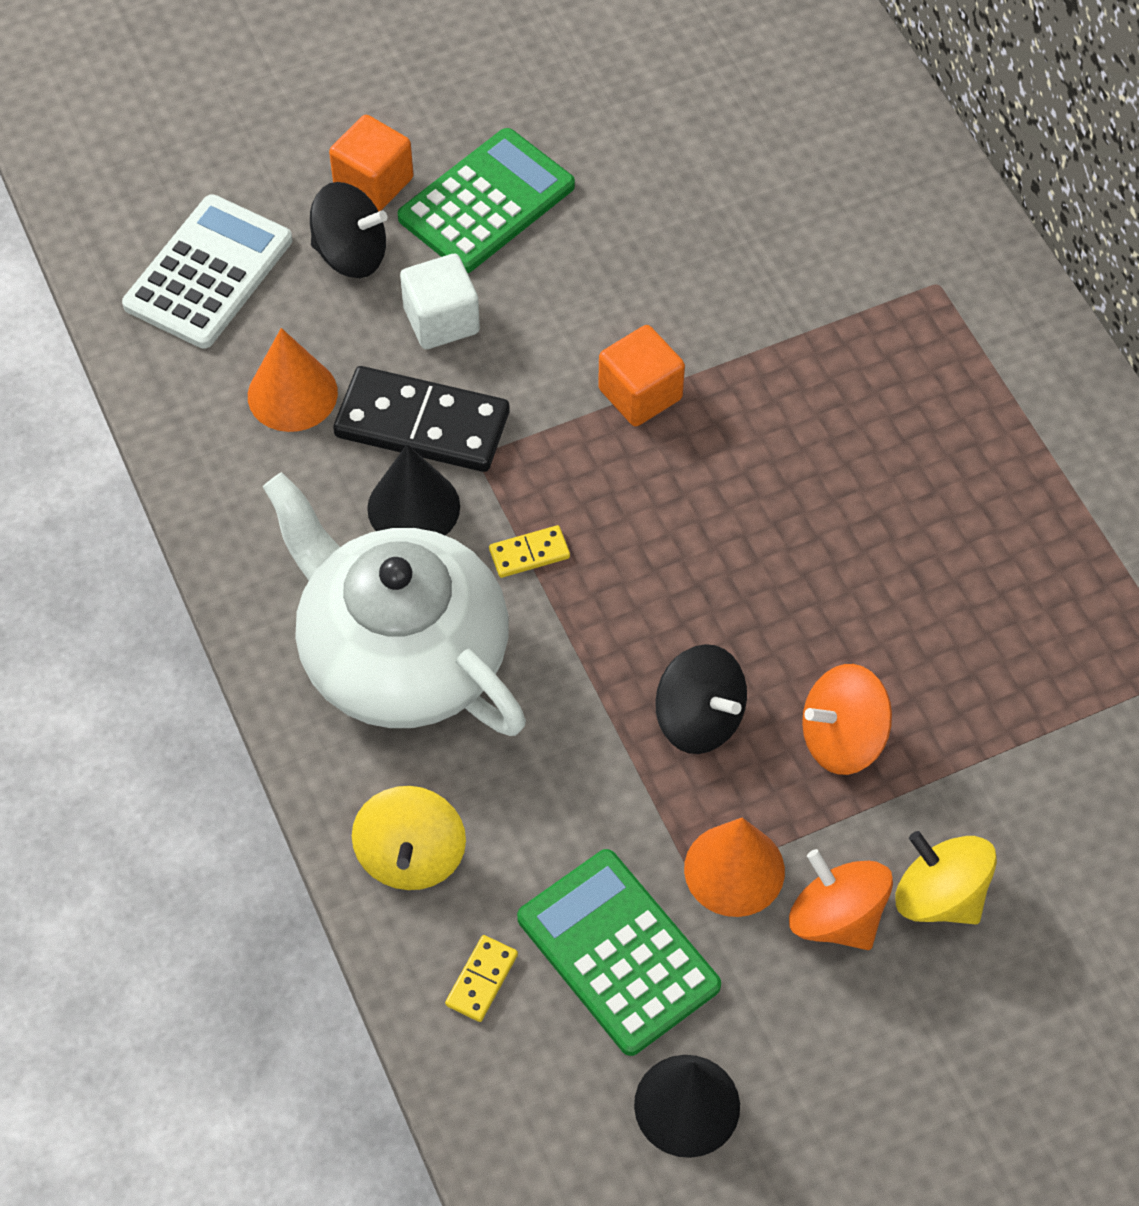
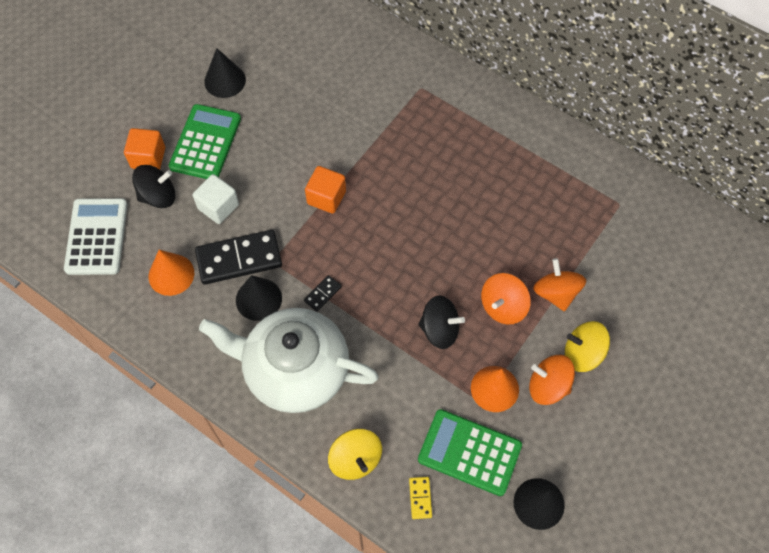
camera: 30 degrees left, 5 degrees up
yellow domino [489,525,570,578] -> black domino [304,275,342,312]
none -> black cone [204,48,246,98]
none -> orange spinning top [533,258,586,311]

